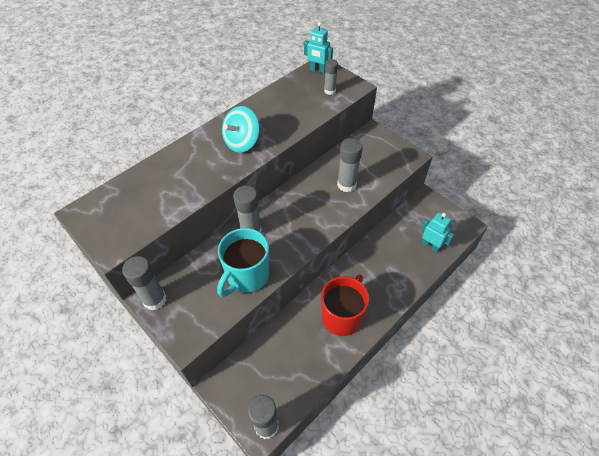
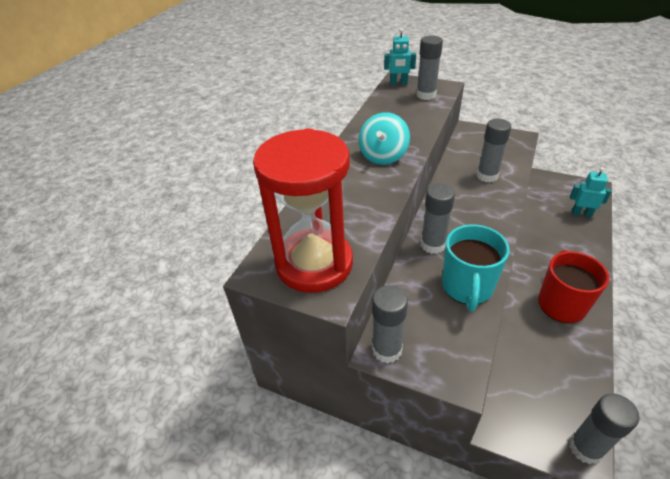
camera: 20 degrees left, 10 degrees down
grey glue stick [324,59,338,95] -> grey glue stick [416,36,443,100], size x1.60
none -> red hourglass [253,128,353,293]

